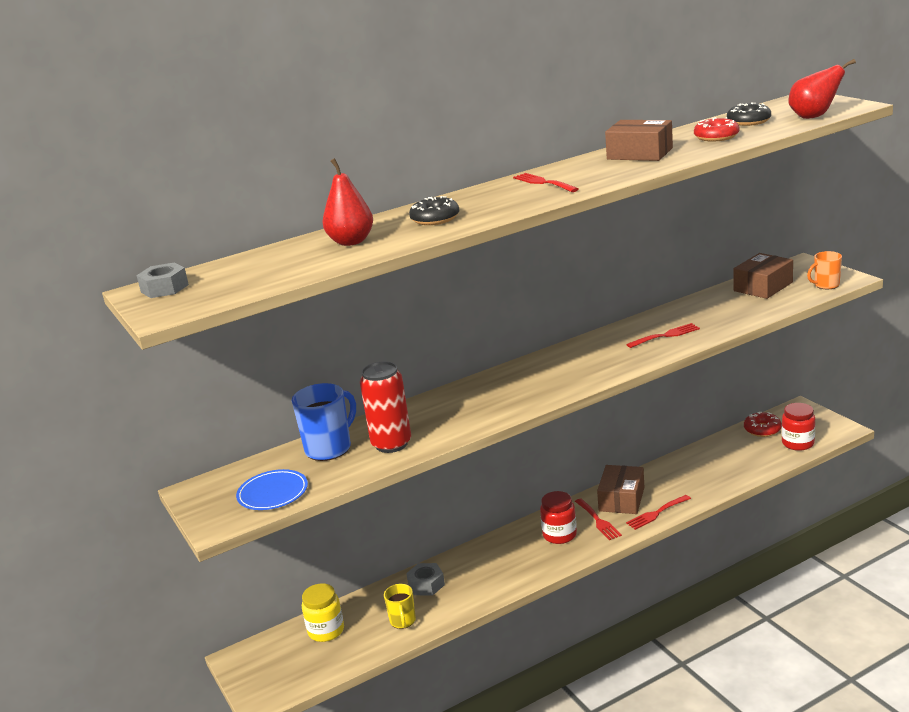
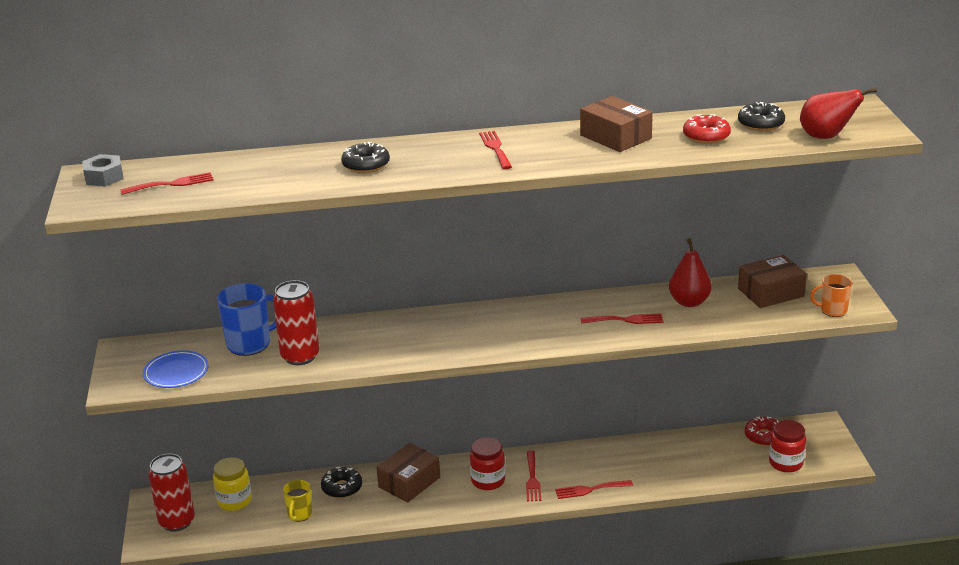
camera: 20 degrees right, 5 degrees up
red pear [322,158,373,246] -> red pear moved to [669,238,712,307]
grey nut [406,563,445,595] -> black donut [321,467,362,498]
brown box [597,465,645,514] -> brown box moved to [377,443,440,503]
none -> red fork [120,172,214,195]
none -> red can [148,454,195,532]

